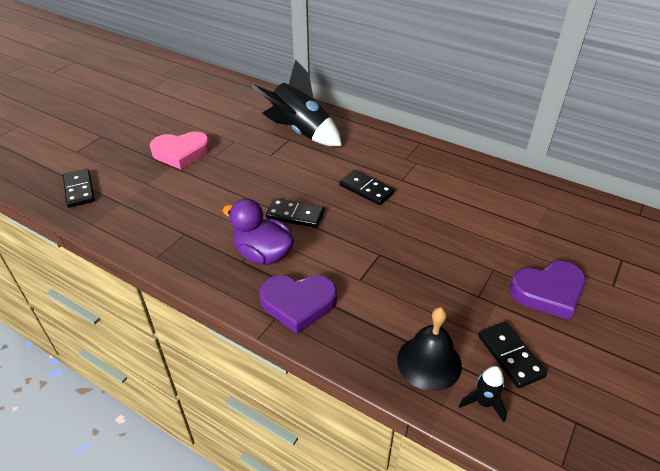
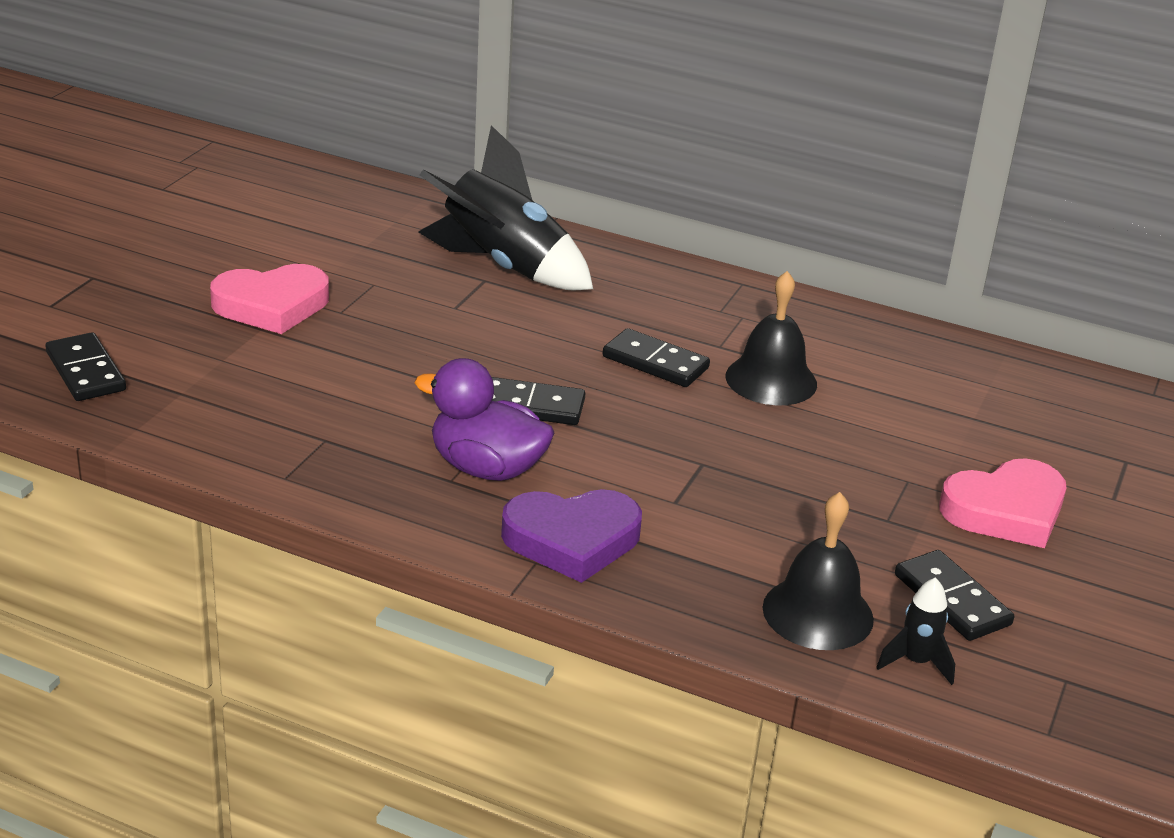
camera: 10 degrees left, 10 degrees down
purple heart [510,261,586,320] -> pink heart [939,458,1067,548]
none -> black bell [725,271,817,405]

